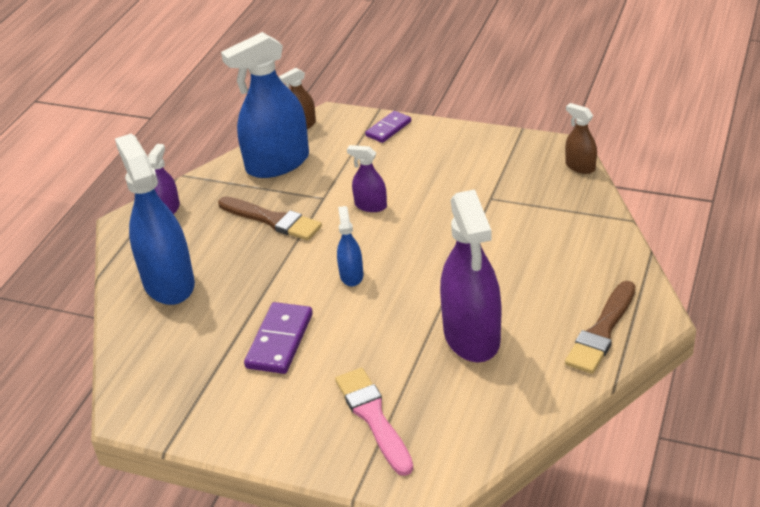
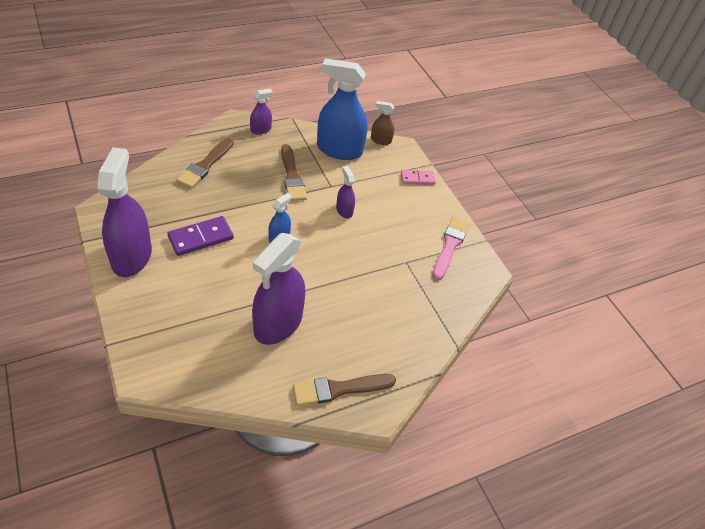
camera: 35 degrees right, 10 degrees up
blue spray bottle [115,134,195,305] -> brown brush [177,138,234,188]
pink brush [335,368,413,476] -> pink brush moved to [432,216,469,280]
purple domino [365,111,411,143] -> pink domino [401,170,436,185]
brown spray bottle [565,103,597,174] -> none
none -> purple spray bottle [97,147,152,277]

